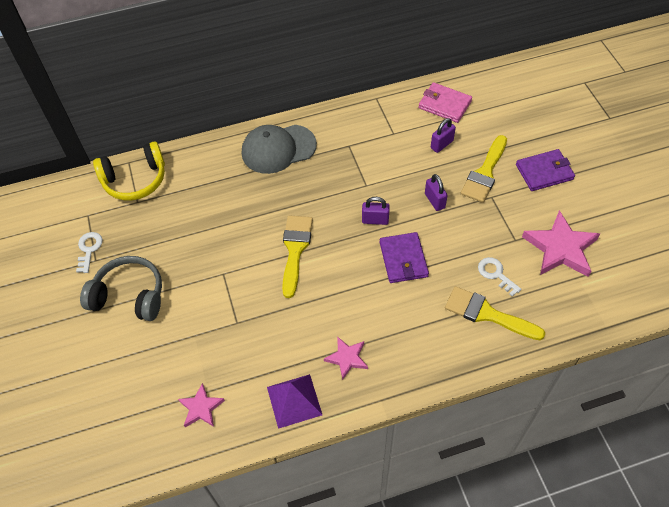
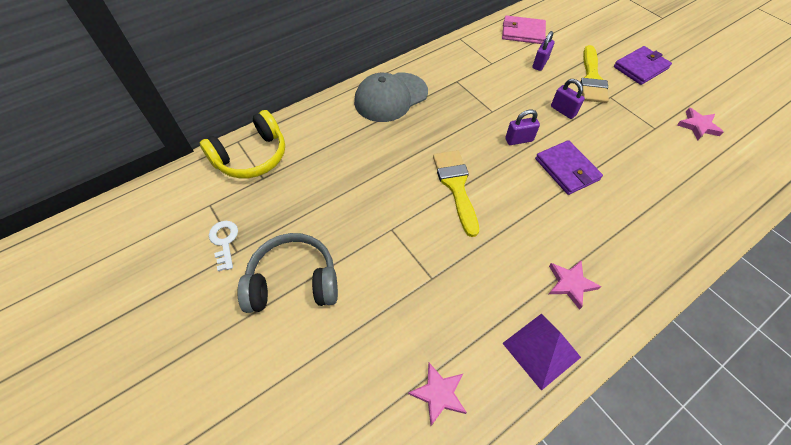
camera: 20 degrees left, 0 degrees up
yellow brush [445,286,546,340] -> none
white key [478,257,521,297] -> none
pink star [522,210,600,277] -> pink star [677,108,724,140], size x0.55

